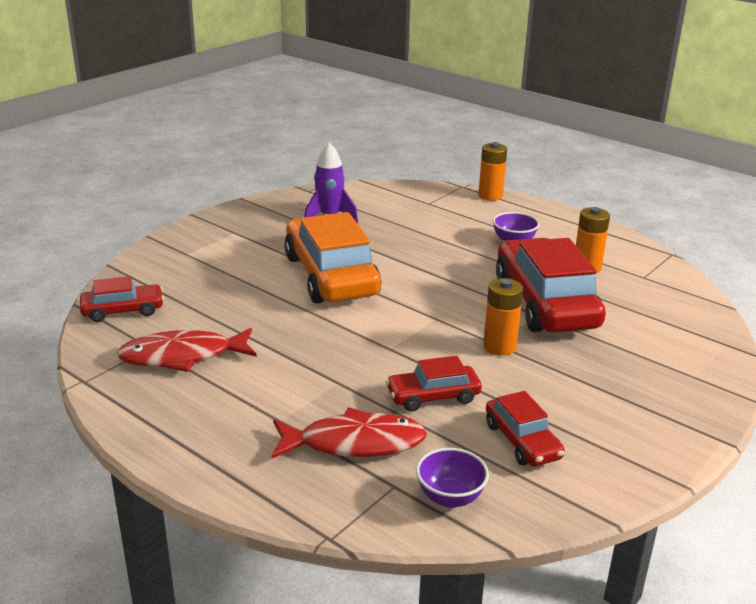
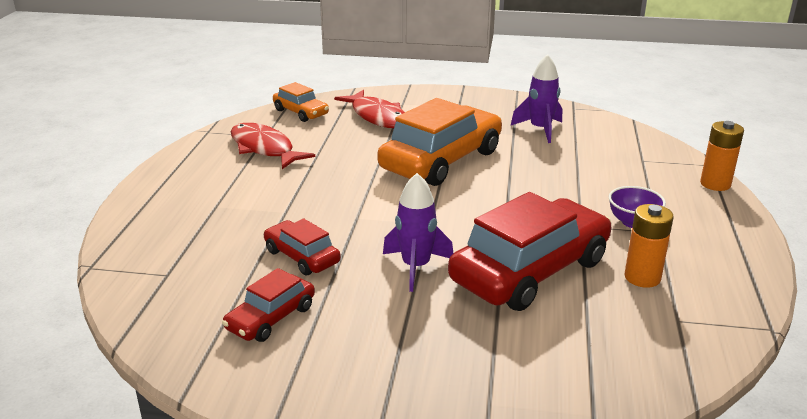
camera: 60 degrees right, 0 degrees up
red car [80,276,164,322] -> orange car [273,82,329,122]
red fish [271,407,427,458] -> red fish moved to [334,90,405,128]
purple bowl [416,448,489,508] -> none
orange battery [483,278,523,356] -> purple rocket [383,173,453,292]

